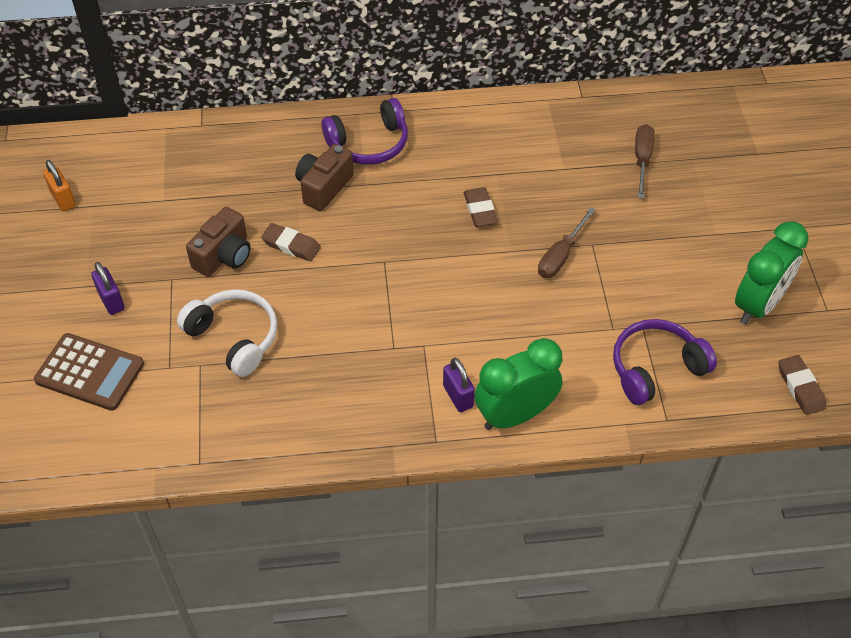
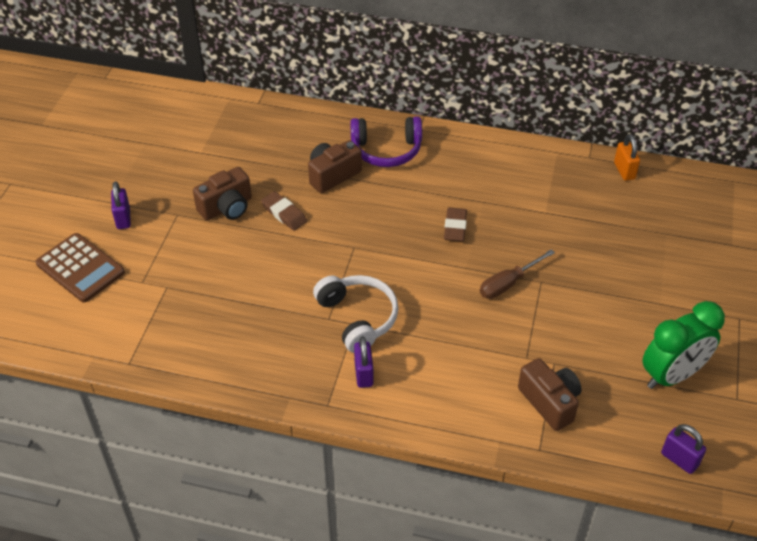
camera: 20 degrees right, 5 degrees down
orange padlock [43,160,76,211] -> orange padlock moved to [614,134,640,181]
white headphones [177,289,277,377] -> white headphones moved to [313,275,398,353]
green clock [475,338,562,430] -> none
purple headphones [613,319,717,405] -> brown camera [518,358,582,431]
brown screwdriver [635,124,655,199] -> none
brown eraser [779,355,826,415] -> purple padlock [661,424,706,474]

